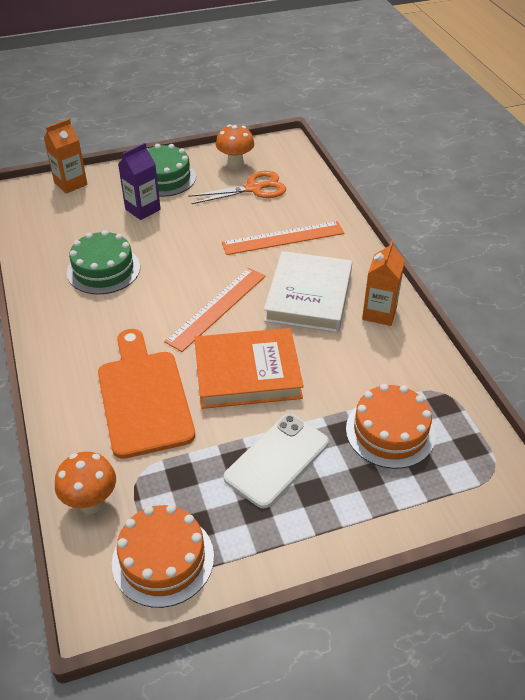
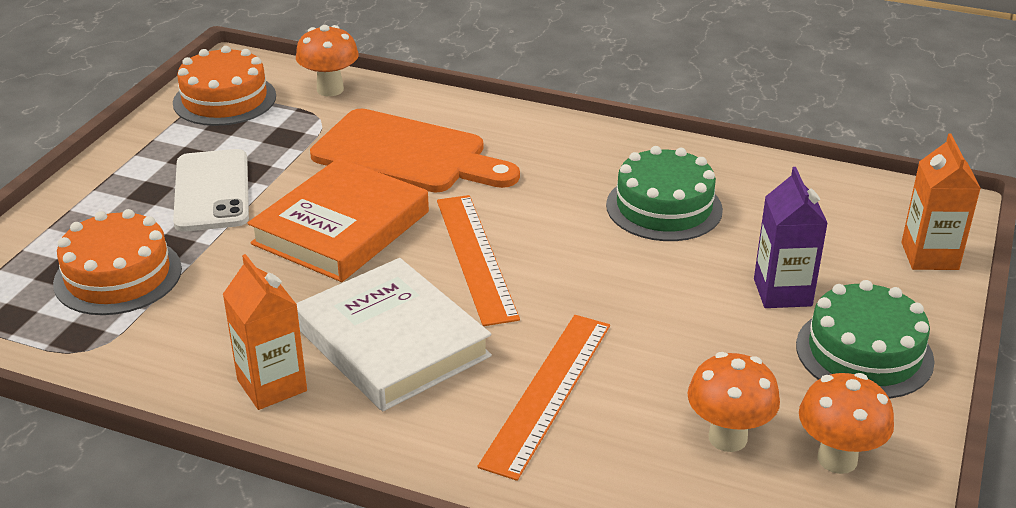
camera: 130 degrees right, 10 degrees down
orange scissors [188,171,286,204] -> orange mushroom [687,352,780,452]

